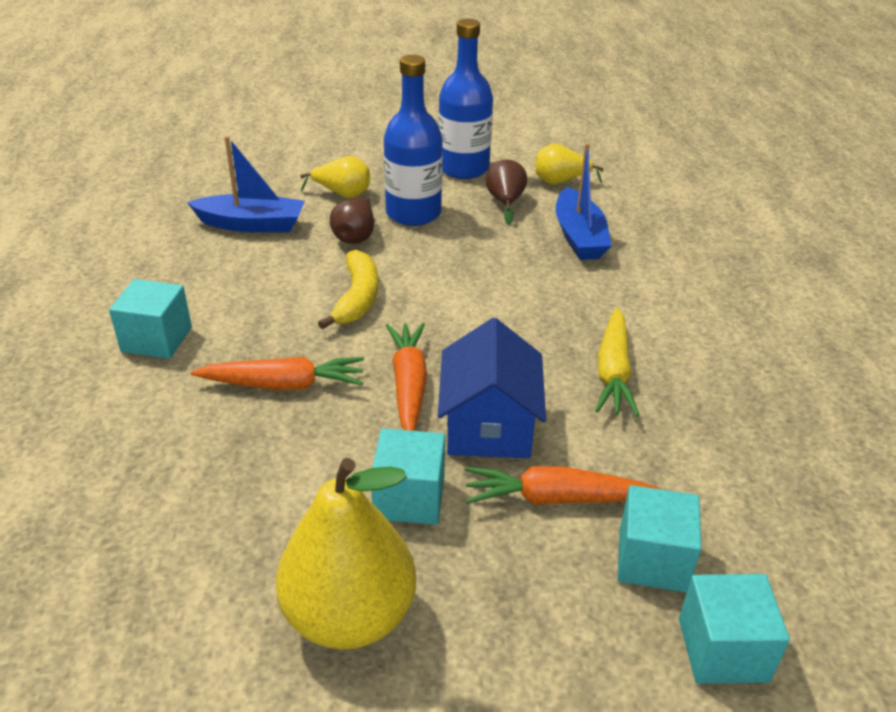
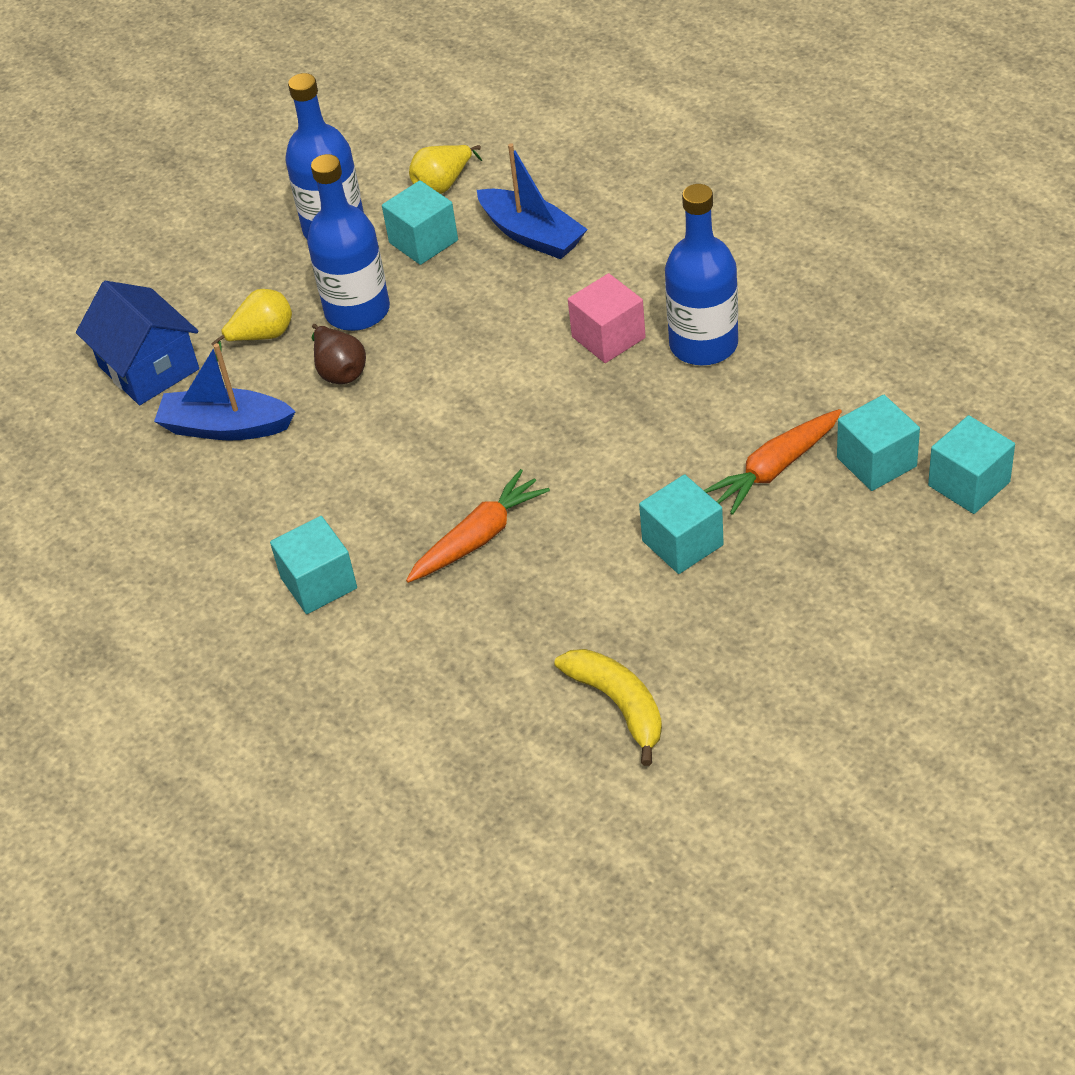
camera: 35 degrees left, 10 degrees up
blue boat [187,136,305,232] -> blue boat turned 135 degrees counterclockwise [154,343,296,441]
yellow pear [276,458,416,650] -> none
yellow banana [318,250,378,329] -> yellow banana moved to [555,649,662,766]
orange carrot [386,323,427,431] -> none
blue house [438,318,546,458] -> blue house moved to [76,281,199,405]
brown pear [486,160,527,225] -> turquoise cube [382,180,458,265]
yellow carrot [595,307,639,416] -> blue bottle [665,184,738,365]
none -> pink cube [568,273,646,363]

